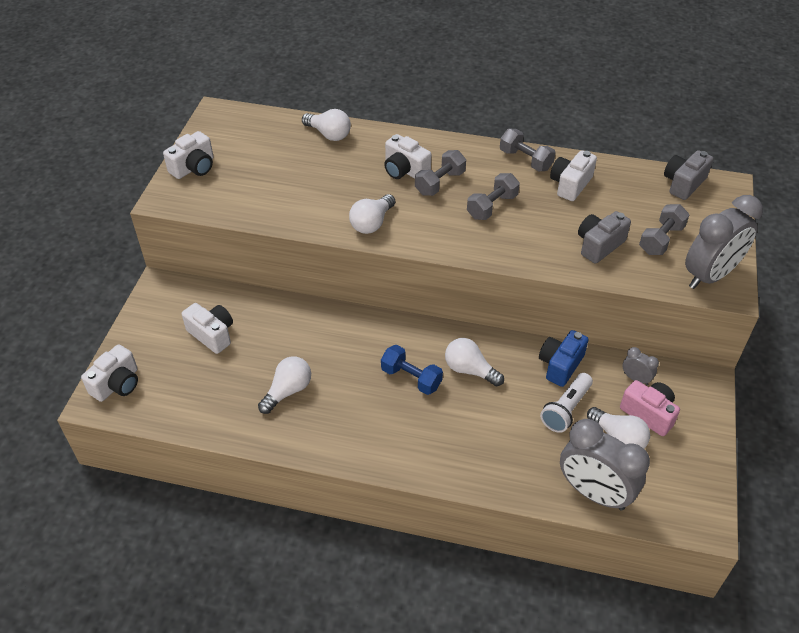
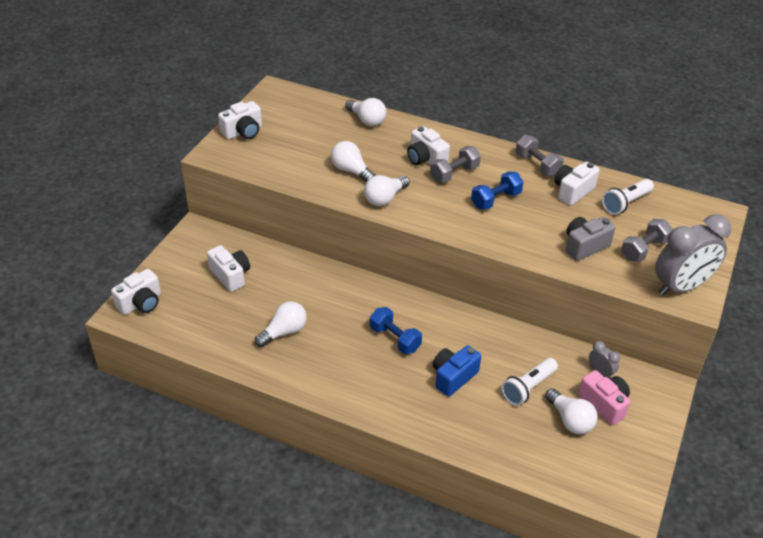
camera: 10 degrees right, 5 degrees down
white light bulb [445,338,504,387] -> white light bulb moved to [331,141,376,182]
grey dumbbell [467,173,520,220] -> blue dumbbell [471,171,523,210]
blue camera [539,330,589,387] -> blue camera moved to [433,345,481,397]
grey clock [560,419,650,510] -> none
grey camera [664,150,713,200] -> none
none -> white flashlight [602,179,654,215]

